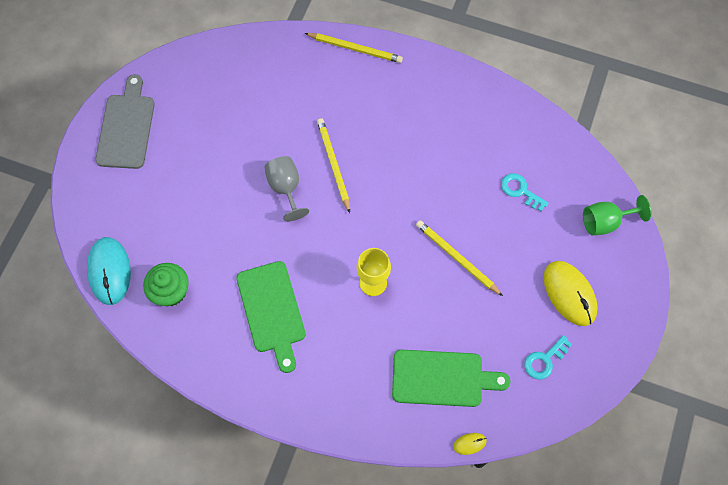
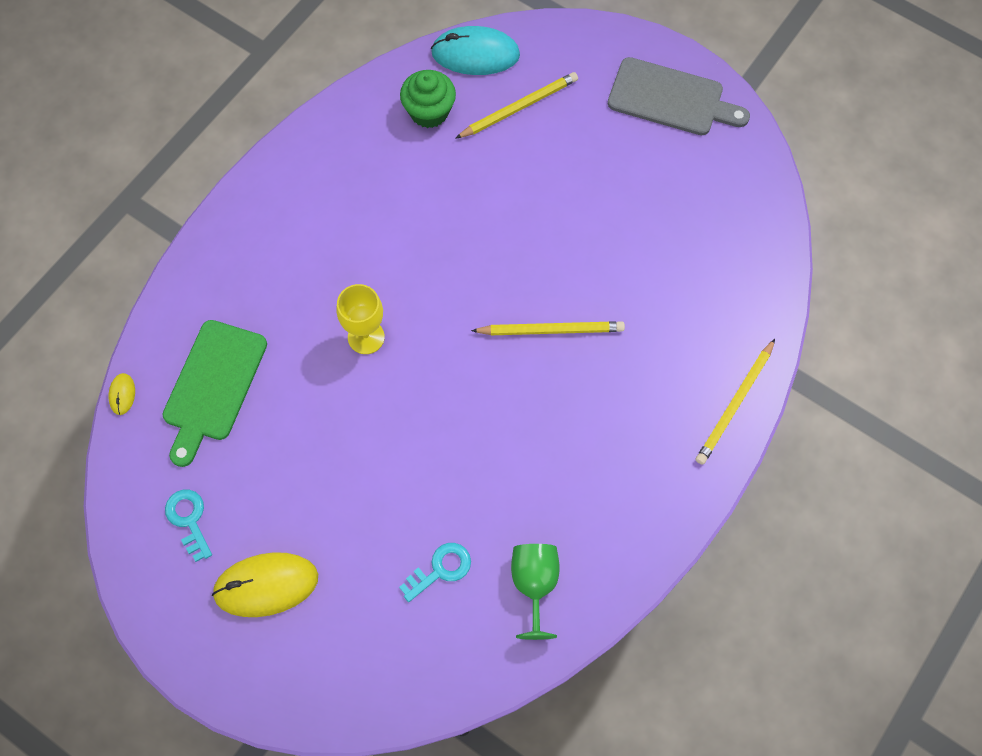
camera: 105 degrees right, 0 degrees up
green cutting board [236,261,306,373] -> none
grey goblet [264,156,309,221] -> none
yellow pencil [416,220,503,296] -> yellow pencil moved to [455,72,578,139]
green goblet [583,195,651,235] -> green goblet moved to [511,544,560,640]

